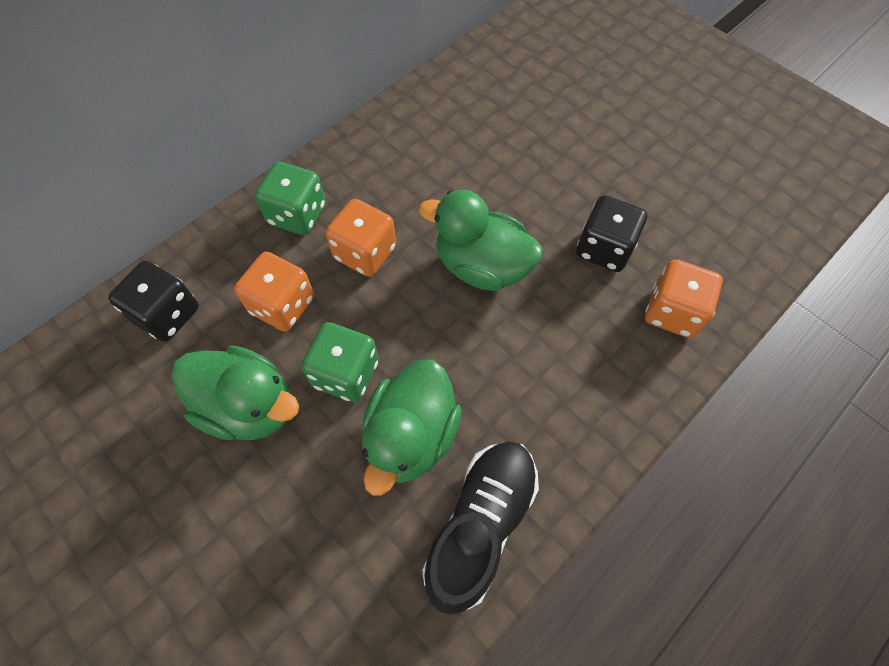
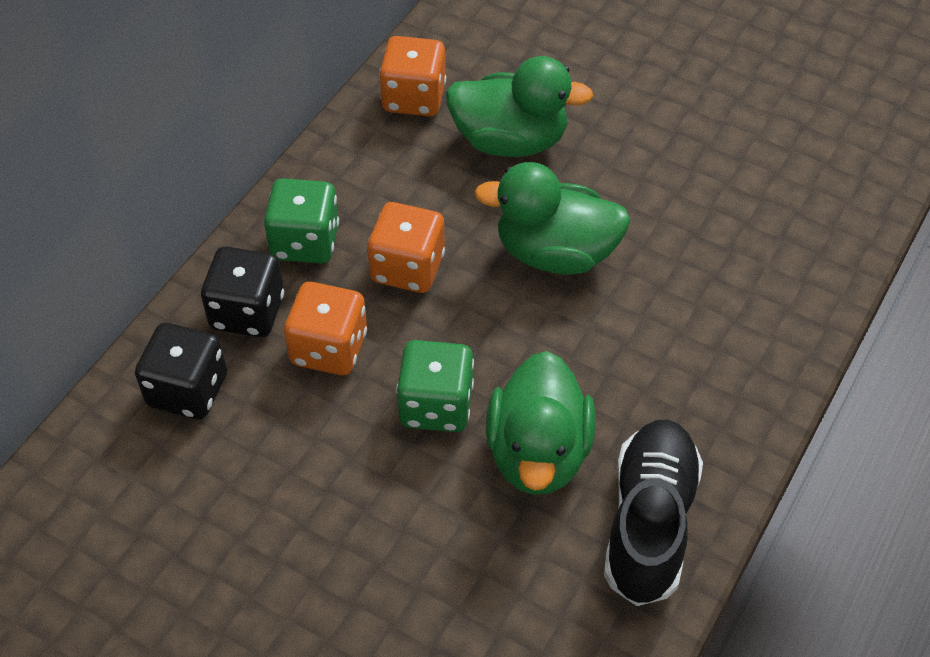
camera: 15 degrees left, 10 degrees down
green duck [171,345,299,440] -> green duck moved to [446,56,594,157]
black dice [576,195,647,272] -> black dice moved to [201,247,284,337]
orange dice [645,259,723,338] -> orange dice moved to [379,36,446,116]

